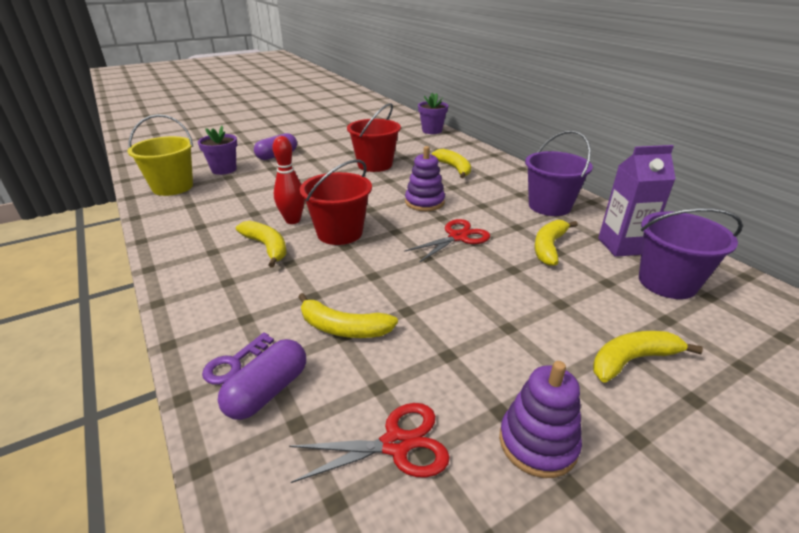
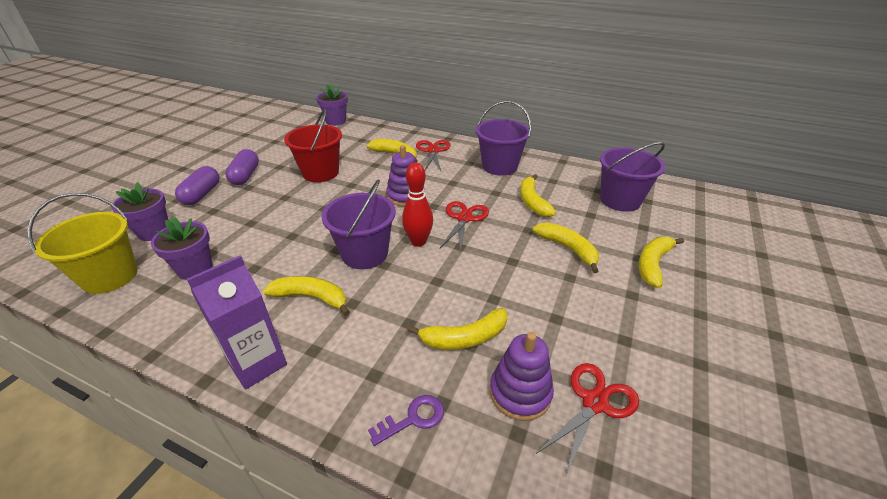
camera: 35 degrees left, 5 degrees up
purple key [202,332,274,385] -> purple key turned 120 degrees counterclockwise [368,395,444,446]
purple capsule [218,339,306,420] -> purple capsule moved to [225,149,259,185]
red bowling pin [272,136,305,224] -> red bowling pin moved to [402,163,433,247]
red bucket [300,159,372,245] -> purple bucket [321,179,396,269]
purple stacking toy [499,361,582,478] -> purple stacking toy moved to [490,332,554,421]
purple carton [598,145,676,257] -> purple carton moved to [187,255,287,390]
none -> purple flower pot [151,217,213,280]
none -> red scissors [416,140,451,171]
none -> yellow banana [532,222,599,273]

